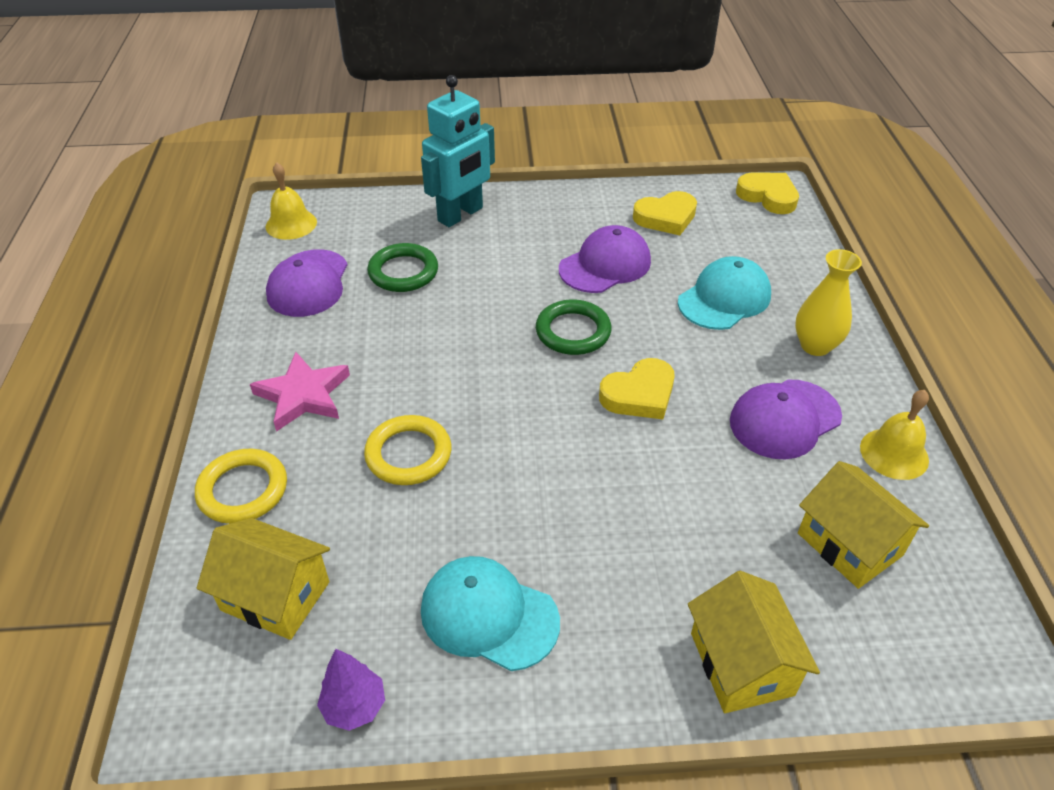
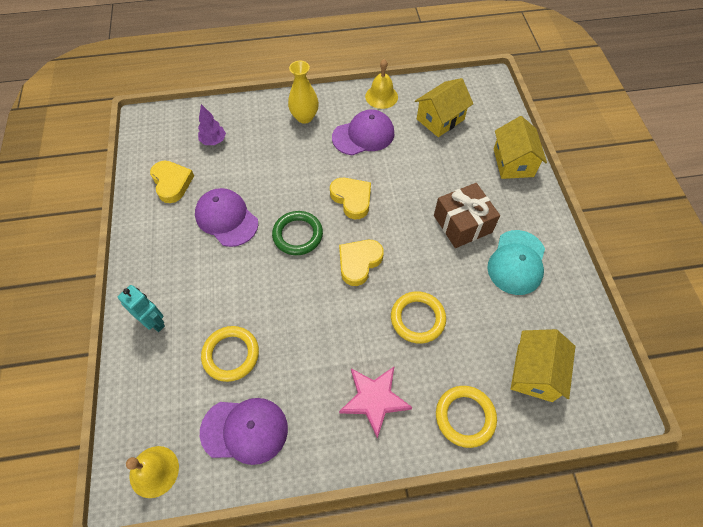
camera: 95 degrees left, 15 degrees up
purple tree [317,649,385,731] -> purple tree moved to [198,104,226,145]
green ring [367,243,438,292] -> yellow ring [201,326,259,382]
turquoise robot [421,75,495,227] -> turquoise robot [118,285,165,332], size x0.60
turquoise cap [678,256,771,330] -> none
yellow house [688,571,820,713] -> yellow house turned 75 degrees counterclockwise [493,116,547,179]
purple cap [730,380,842,459] -> purple cap turned 75 degrees counterclockwise [332,110,394,155]
yellow heart [736,172,799,214] -> yellow heart moved to [339,240,384,286]
none -> brown gift [434,183,500,248]

